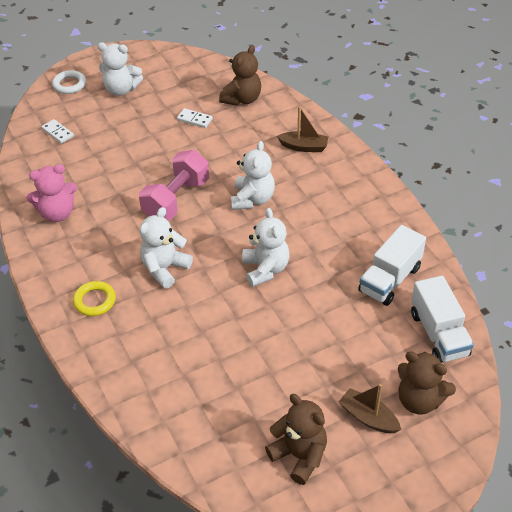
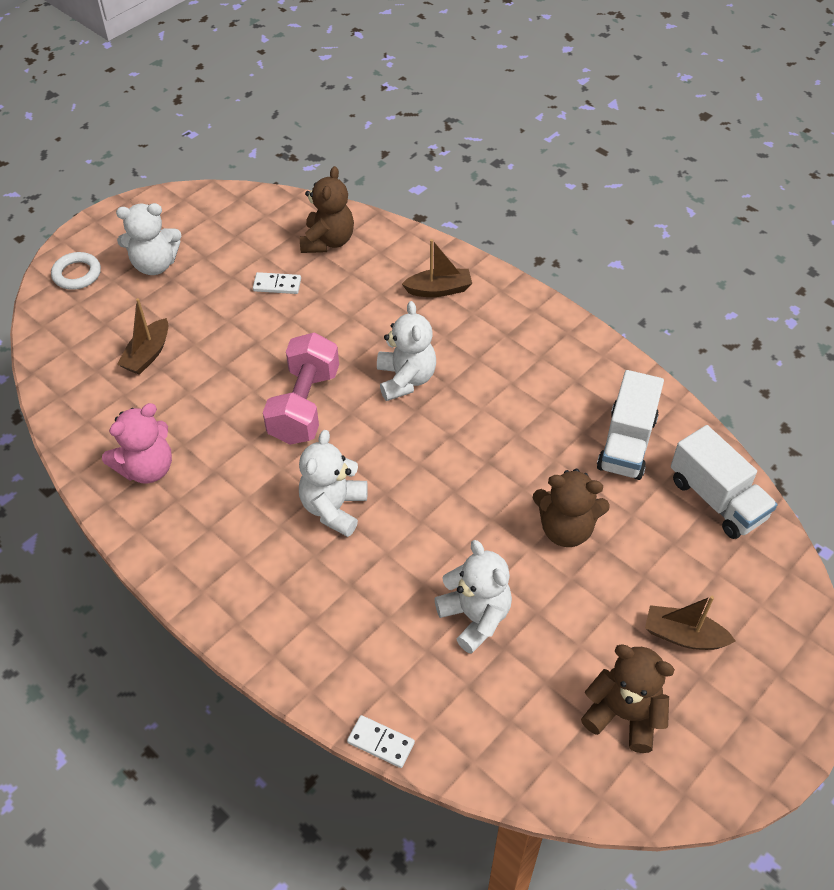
camera: 20 degrees left, 5 degrees up
white domino [41,119,74,144] -> white domino moved to [347,715,415,768]
yellow ring [73,281,116,316] -> none
white teddy bear [242,208,290,287] -> white teddy bear moved to [434,540,512,654]
brown teddy bear [398,351,456,415] -> brown teddy bear moved to [533,469,610,547]
none -> brown boat [117,298,168,375]

